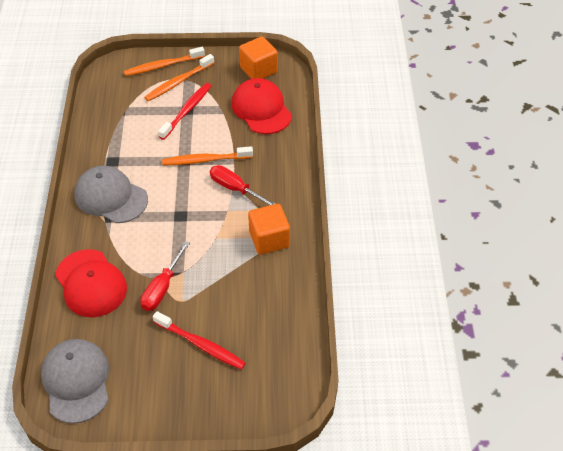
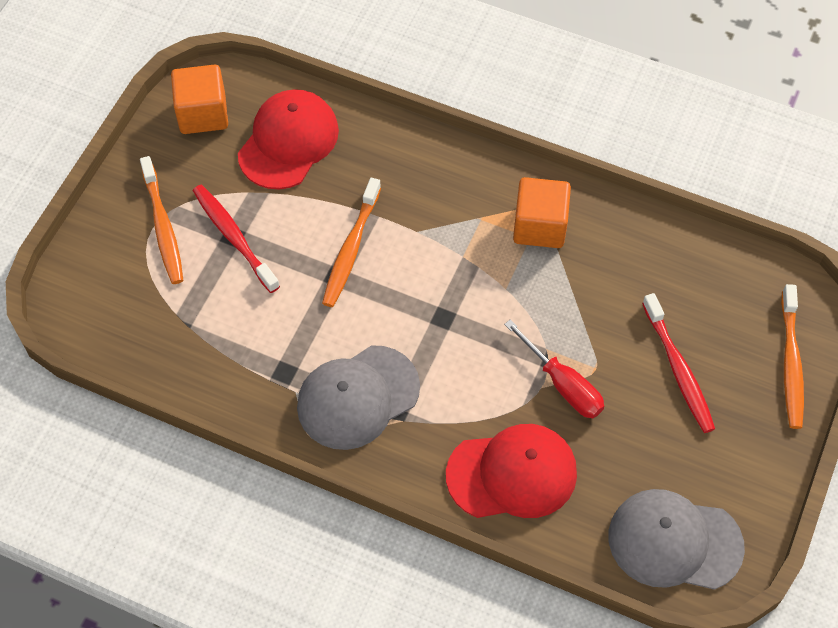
camera: 65 degrees left, 10 degrees up
orange toothbrush [124,47,205,76] -> orange toothbrush moved to [781,284,804,429]
red toothbrush [153,311,246,370] -> red toothbrush turned 105 degrees clockwise [642,293,715,433]
red screwdriver [210,165,275,206] -> none
red cap [231,78,292,134] -> red cap turned 120 degrees clockwise [238,89,339,190]

